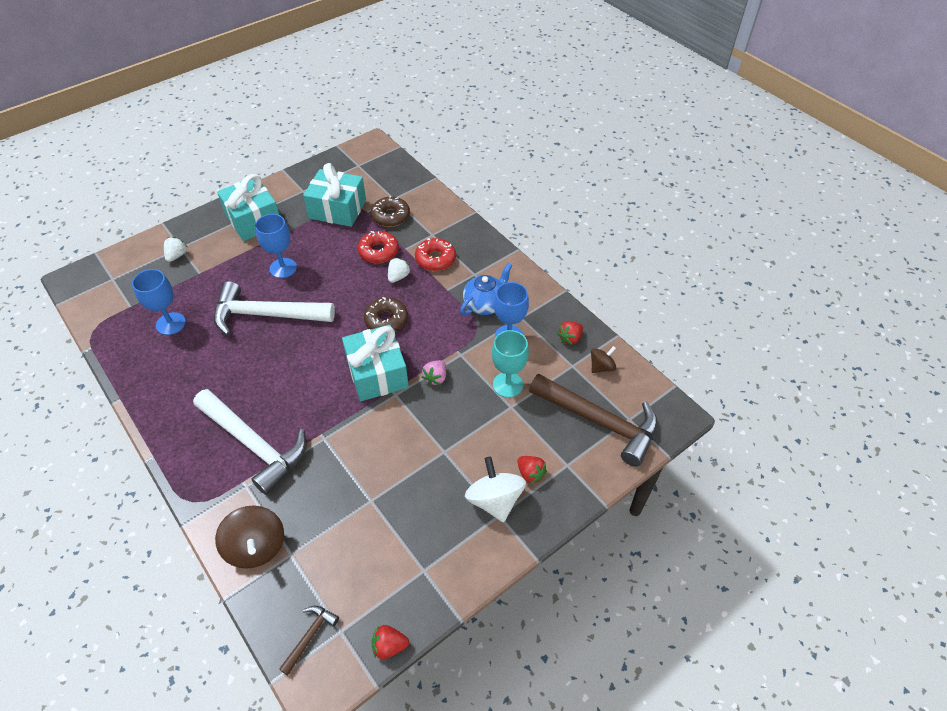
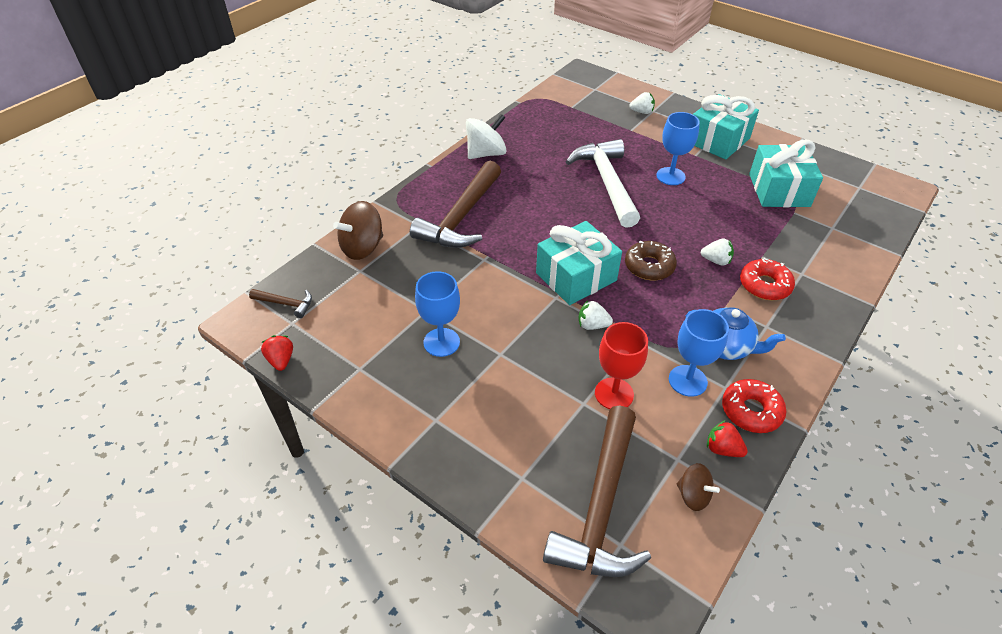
camera: 75 degrees right, 5 degrees down
blue goblet [132,269,186,335] -> blue goblet moved to [415,271,460,357]
white hammer [193,389,306,495] -> brown hammer [410,161,501,248]
red donut [358,231,399,263] -> red donut moved to [722,379,786,433]
brown donut [371,196,410,227] -> none
pink strawberry [422,360,446,385] -> white strawberry [579,300,613,330]
white spinning top [465,457,526,523] -> white spinning top moved to [466,114,507,159]
turquoise goblet [492,330,529,398] -> red goblet [595,322,648,409]
red strawberry [518,456,547,484] -> none

